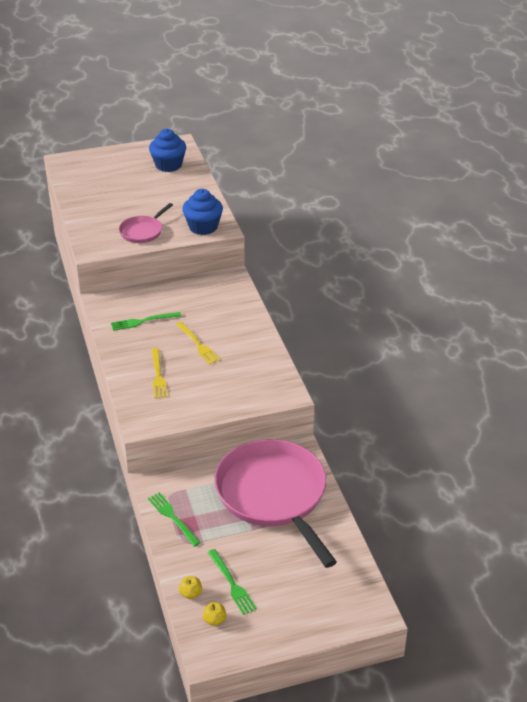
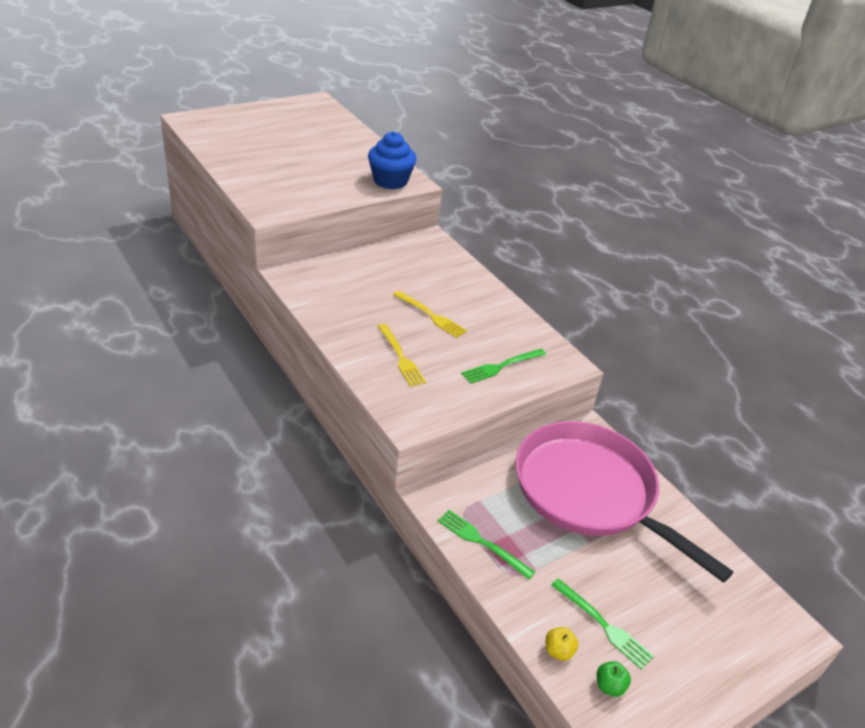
camera: 20 degrees left, 0 degrees up
green fork [111,312,182,331] -> green fork moved to [461,349,546,384]
pink pan [119,203,173,243] -> none
blue cupcake [149,129,186,172] -> none
yellow apple [203,603,226,626] -> green apple [597,661,631,697]

